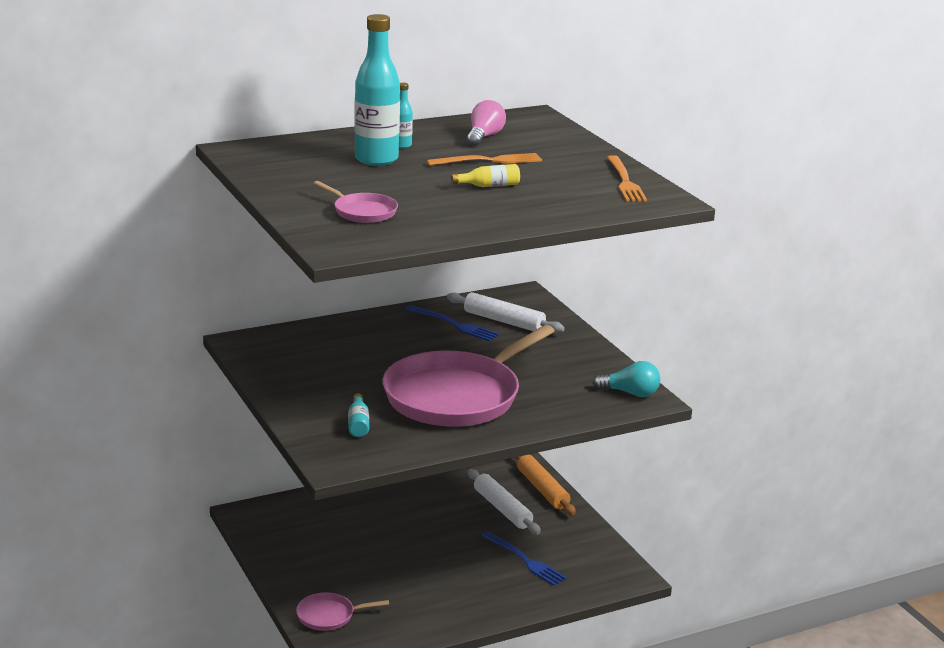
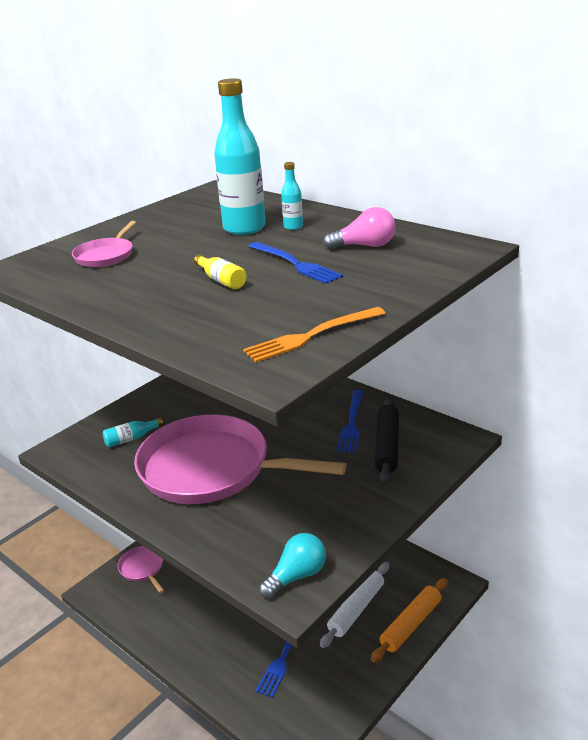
camera: 70 degrees right, 5 degrees up
orange fork [427,153,542,166] -> blue fork [248,242,343,284]
white rolling pin [447,292,565,333] -> black rolling pin [375,397,399,484]
turquoise light bulb [593,361,660,397] -> turquoise light bulb turned 120 degrees counterclockwise [259,533,326,599]

